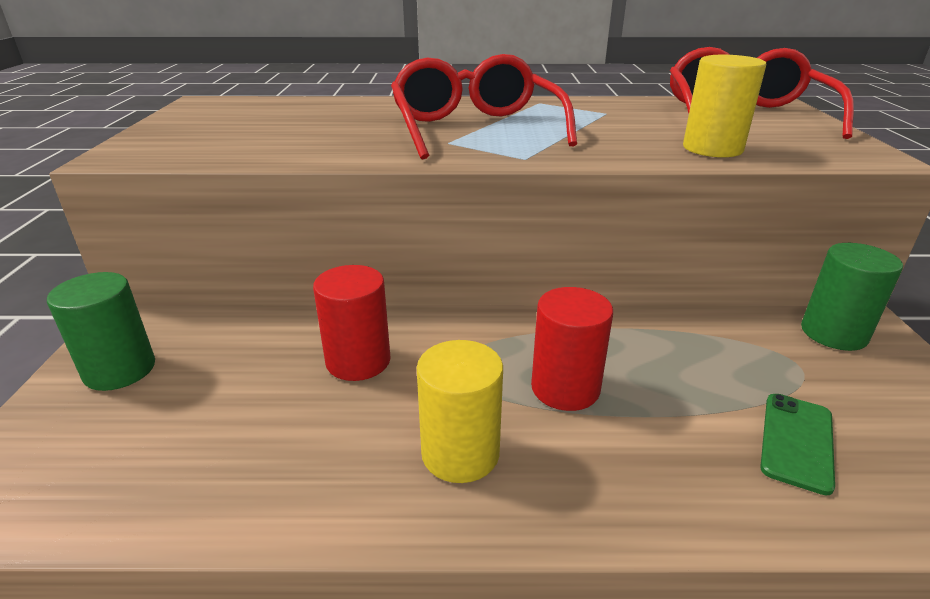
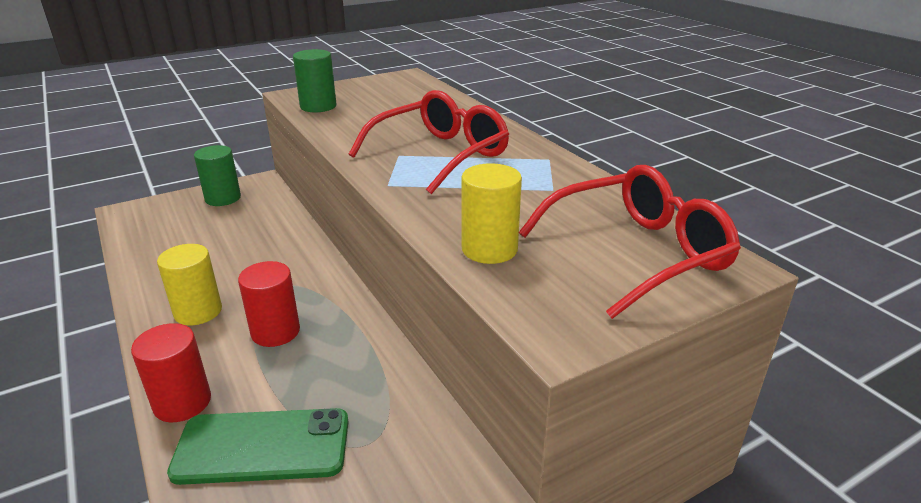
camera: 60 degrees right, 0 degrees up
red cylinder [313,265,391,381] -> red cylinder moved to [131,323,211,422]
green phone [760,394,835,495] -> green phone [167,408,348,485], size x1.71
green cylinder [801,243,903,351] -> green cylinder moved to [293,49,336,112]

